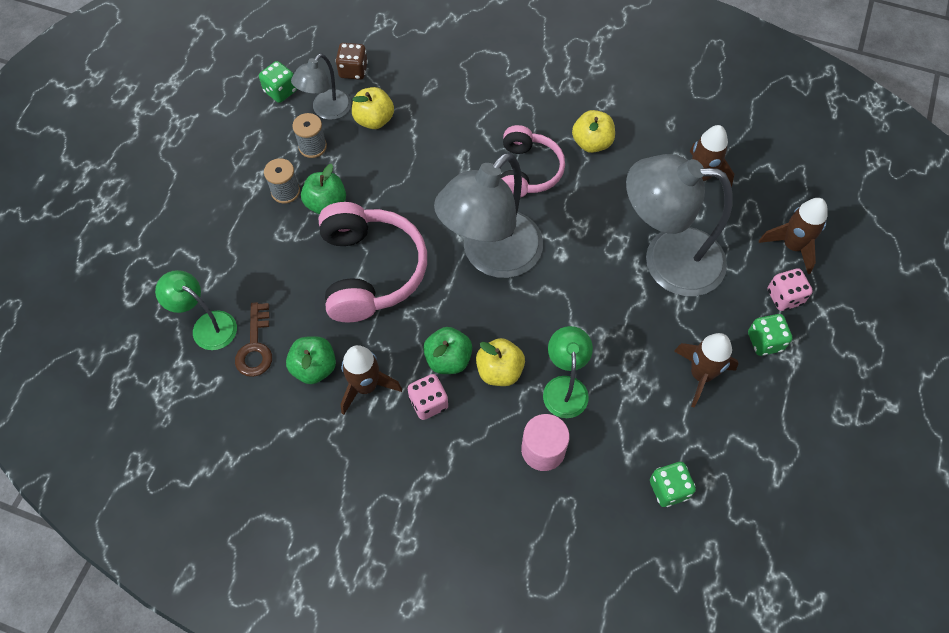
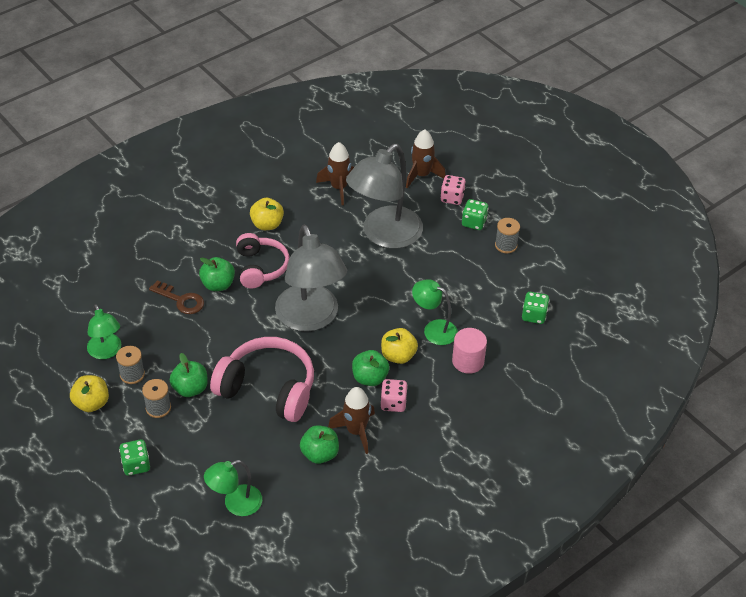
camera: 60 degrees left, 15 degrees down
brown key [235,302,272,377] -> brown key moved to [149,280,204,314]
green dice [259,61,297,103] -> green dice moved to [119,439,150,476]
grey lamp [291,53,351,120] -> green lamp [87,304,121,359]
brown dice [335,43,368,80] -> none
yellow apple [352,87,394,129] -> yellow apple moved to [70,375,109,412]
pink headphones [500,125,565,198] -> pink headphones turned 45 degrees clockwise [236,233,290,288]
brown rocket [674,333,739,407] -> none
none -> green apple [199,257,235,291]
none -> grey spool [495,218,520,253]

